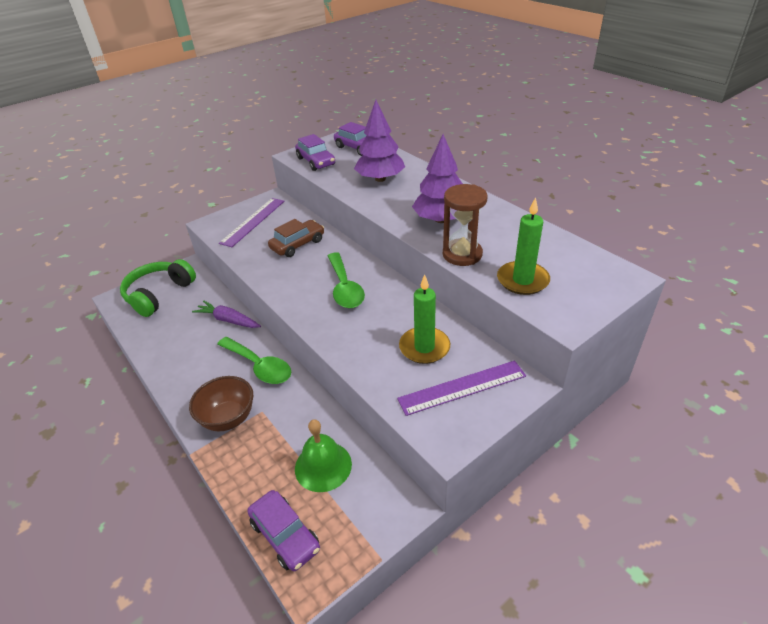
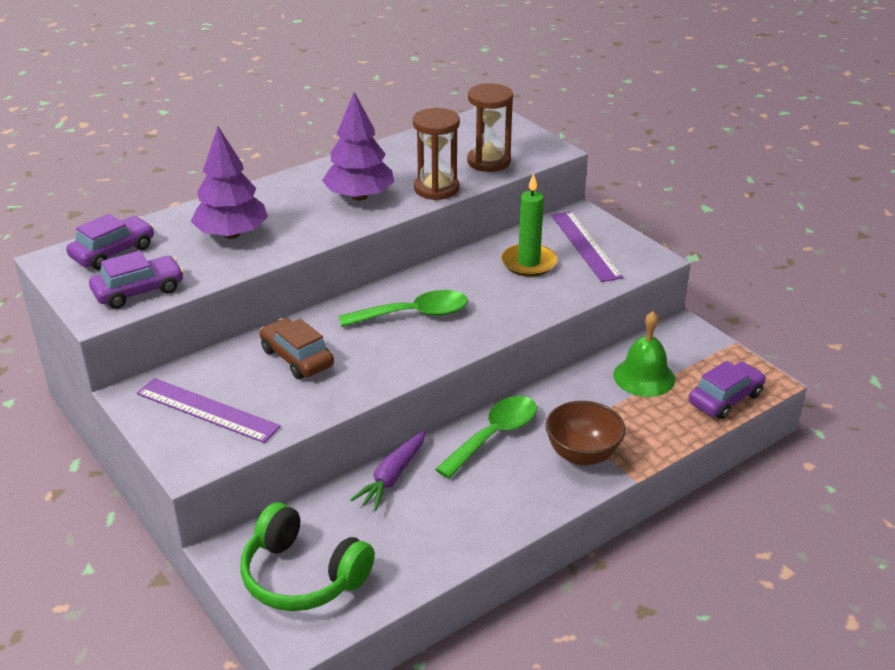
camera: 90 degrees left, 5 degrees down
green candle [497,197,550,295] -> brown hourglass [467,83,513,172]

